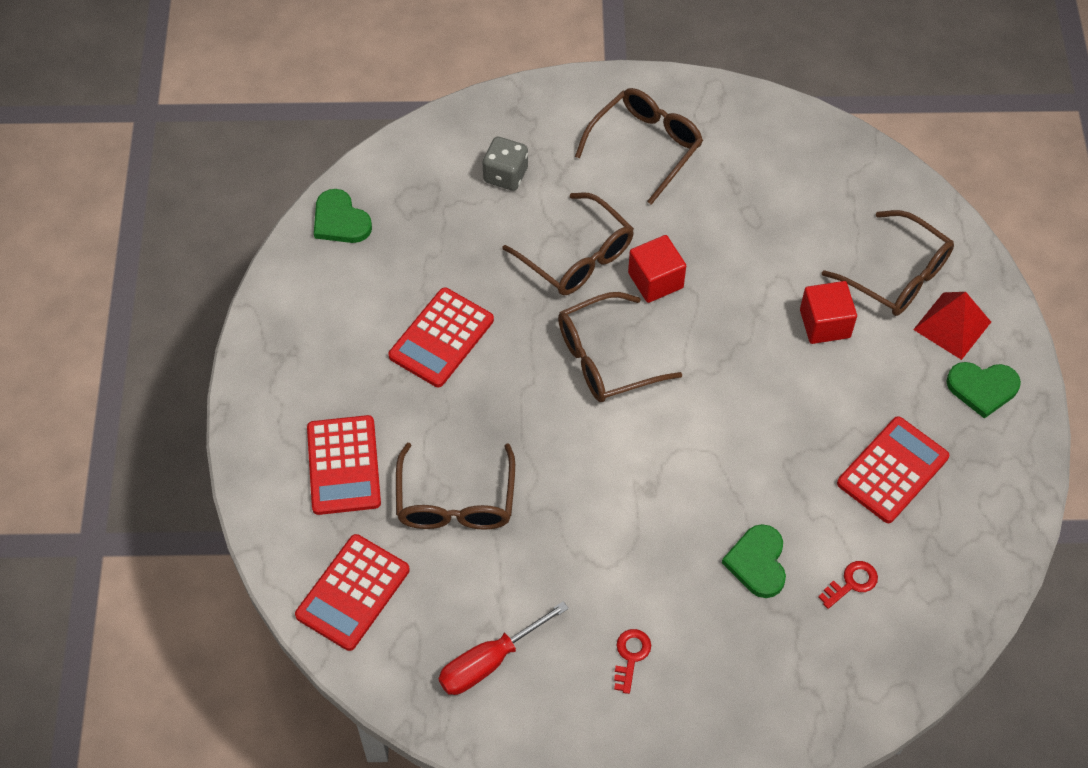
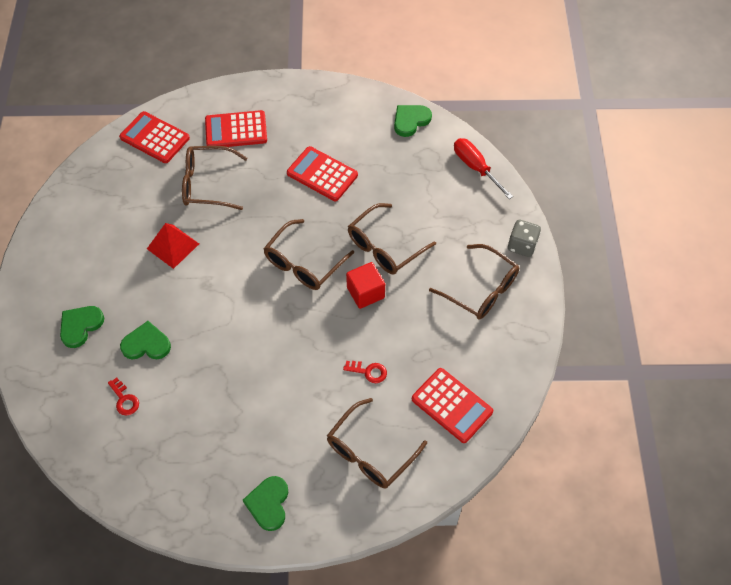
camera: 90 degrees right, 0 degrees up
red screwdriver [438,601,569,695] -> red screwdriver moved to [454,138,513,199]
grey dice [483,137,528,191] -> grey dice moved to [508,220,541,257]
brown glasses [558,292,682,402] -> brown glasses turned 120 degrees counterclockwise [263,219,354,290]
red key [614,629,651,694] -> red key moved to [343,361,387,383]
red cube [800,281,857,344] -> none
red calculator [837,416,949,523] -> red calculator moved to [412,368,493,443]
red pyramid [913,292,991,360] -> red pyramid moved to [147,223,199,269]
none -> green heart [60,306,104,348]

